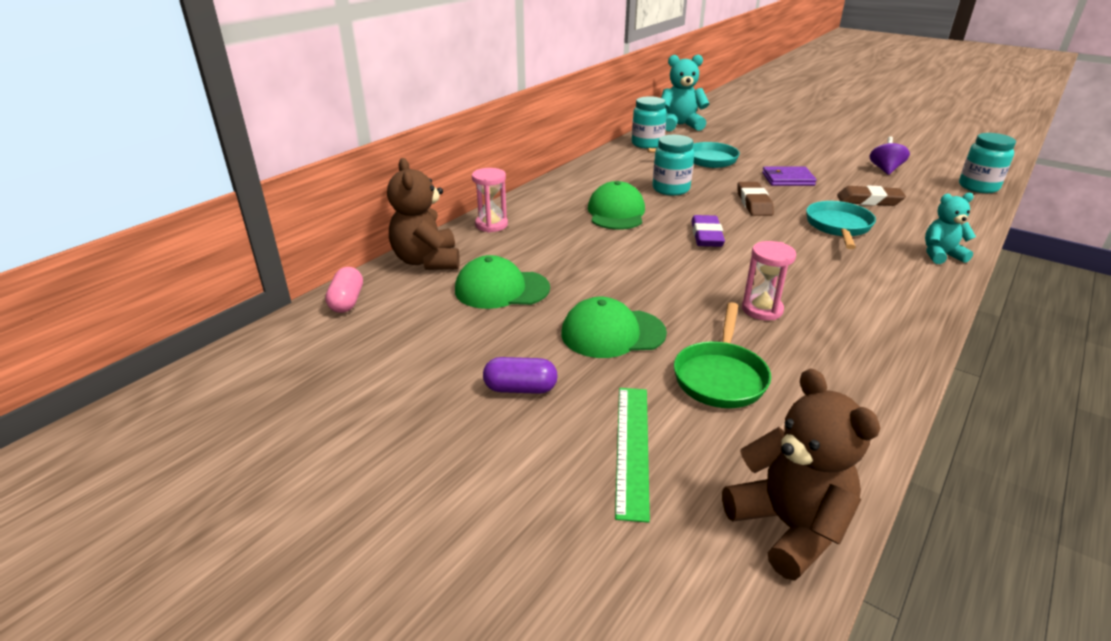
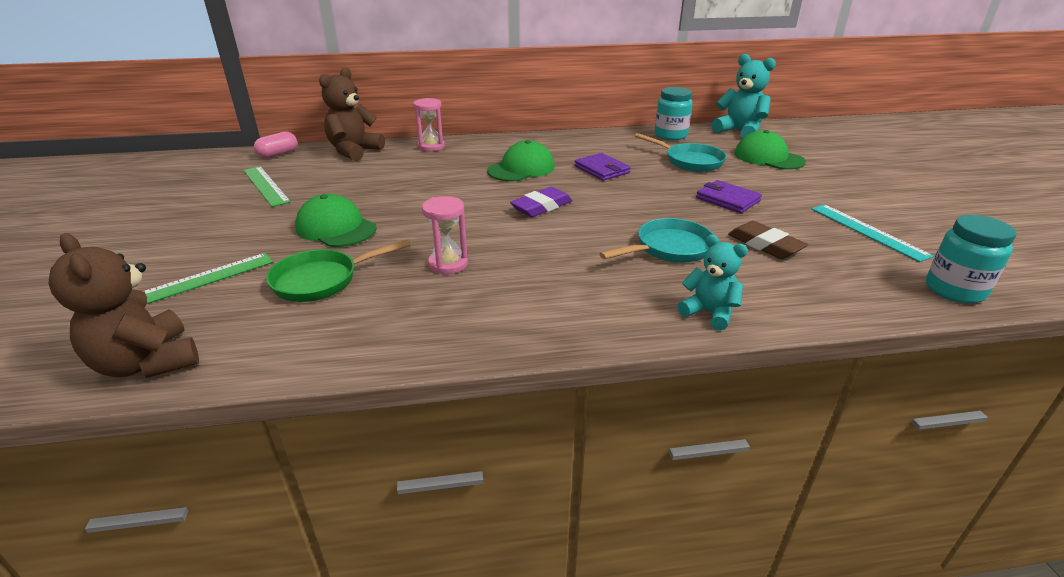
camera: 45 degrees right, 0 degrees up
green cap [455,255,550,309] -> green cap moved to [734,130,806,170]
purple capsule [483,357,558,394] -> none
turquoise jar [653,135,694,196] -> purple wallet [575,153,631,181]
brown teddy bear [722,368,881,580] -> brown teddy bear turned 120 degrees clockwise [49,233,199,378]
brown eraser [737,182,774,216] -> none
purple spinning top [869,136,910,175] -> turquoise ruler [811,204,934,262]
none -> green ruler [243,166,291,207]

